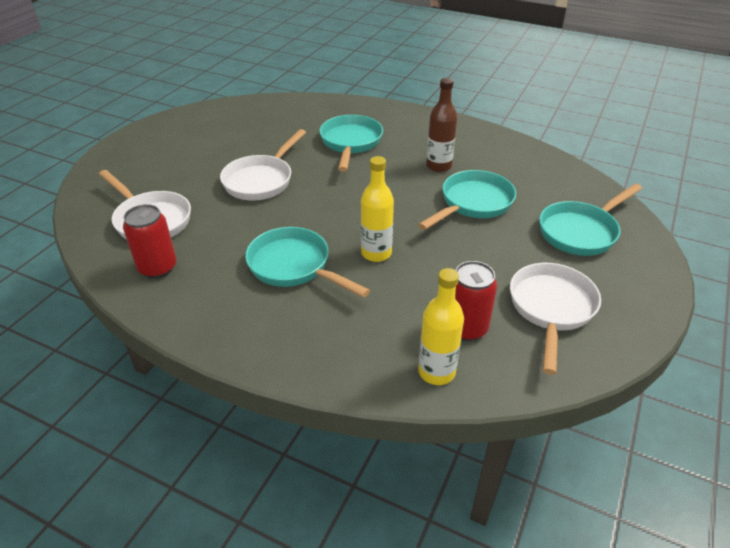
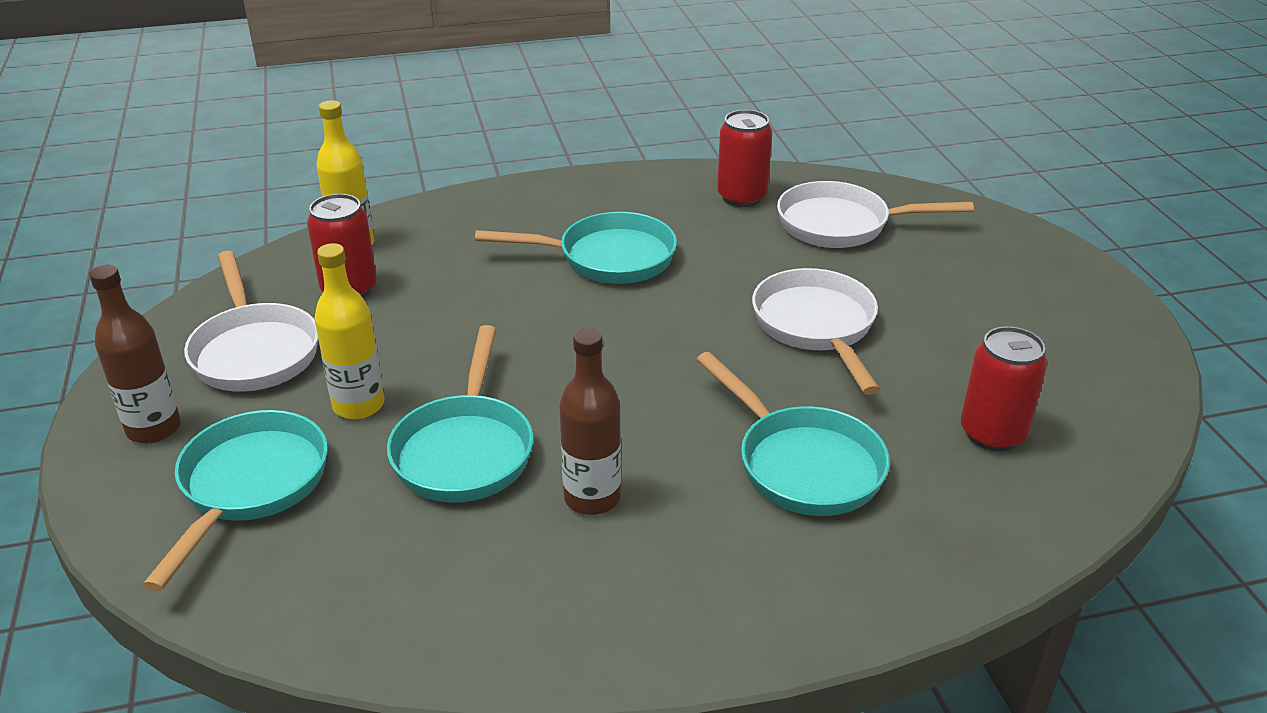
camera: 140 degrees right, 5 degrees down
yellow bottle [361,156,394,262] -> yellow bottle moved to [314,243,385,419]
none -> brown bottle [89,265,181,443]
none -> red can [961,326,1047,451]

